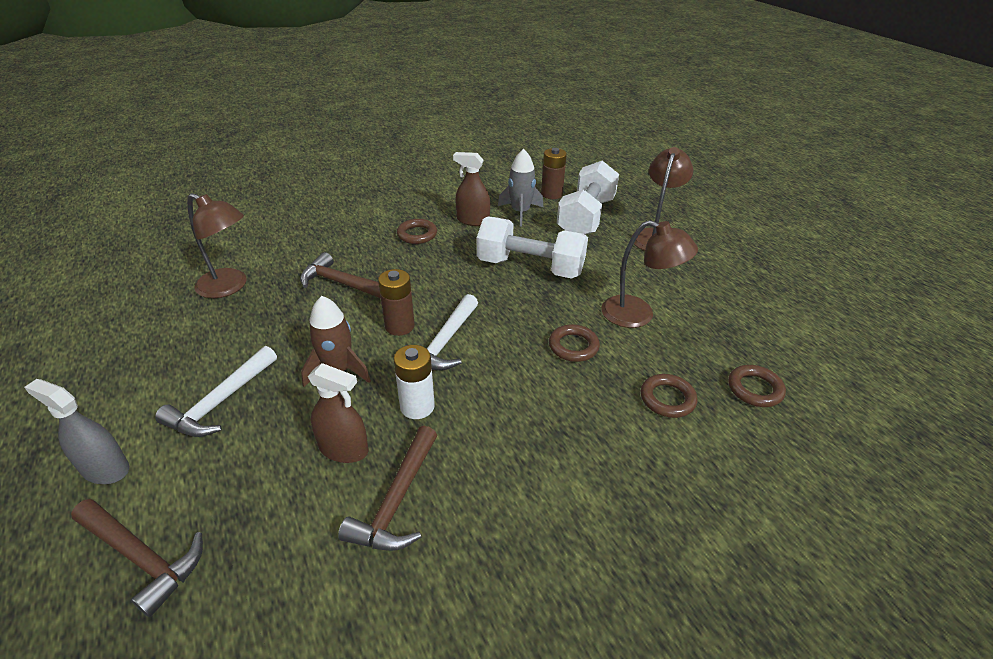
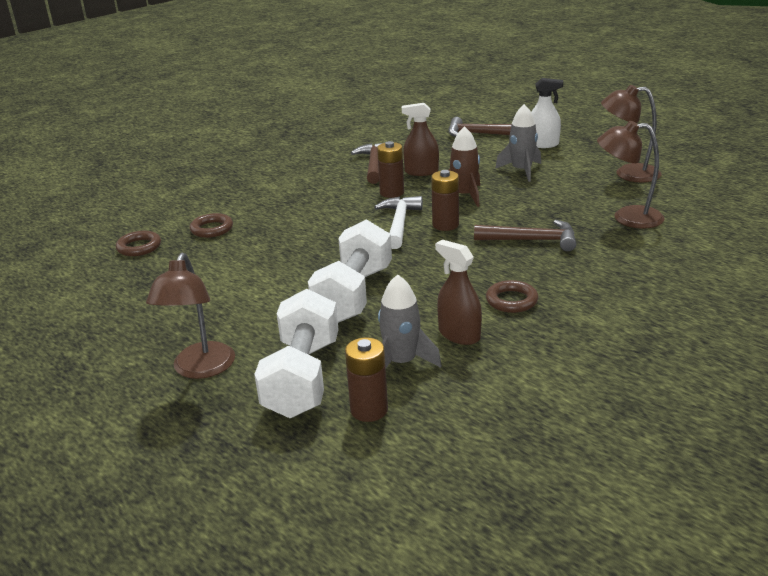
camera: 165 degrees right, 10 degrees down
grey spray bottle [24,379,129,484] -> white spray bottle [531,78,563,148]
white hammer [155,346,277,437] -> grey rocket [495,104,541,182]
white battery [393,345,435,419] -> brown battery [377,141,404,198]
brown spray bottle [453,152,490,226] -> brown spray bottle turned 135 degrees counterclockwise [435,240,482,345]
white dumbbell [477,216,588,279] -> white dumbbell turned 75 degrees counterclockwise [308,219,392,323]
brown ring [549,324,600,362] -> none
brown lamp [601,220,698,328] -> brown lamp moved to [601,85,661,183]

